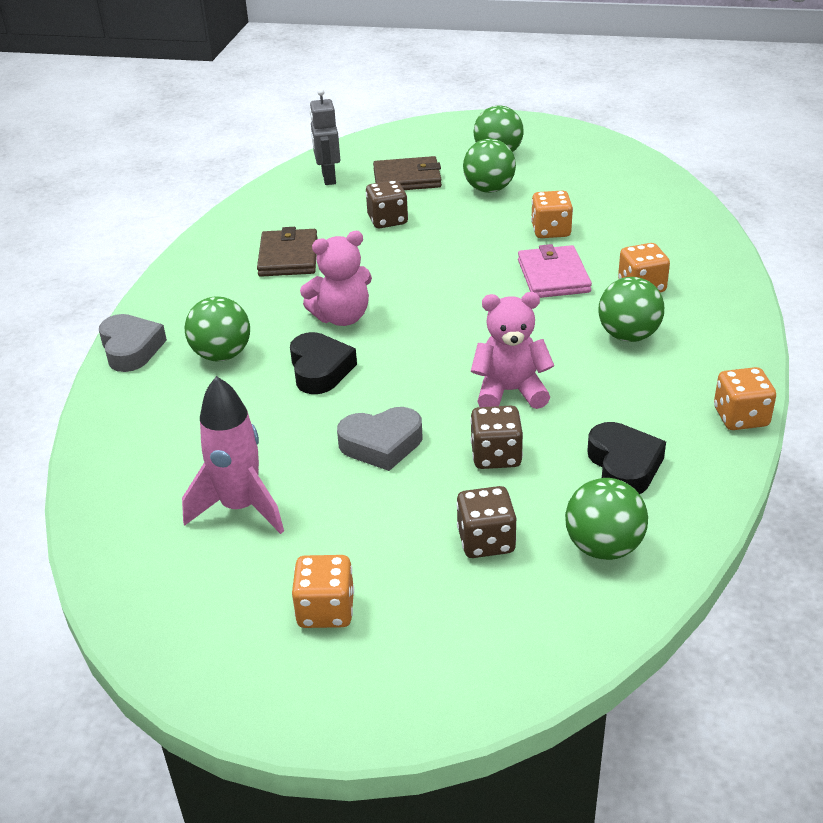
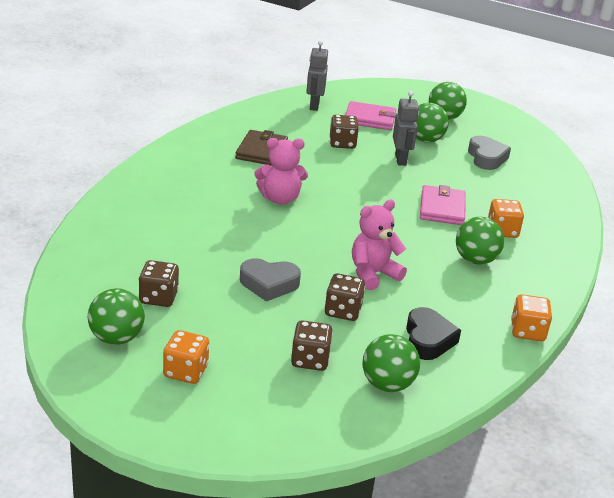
camera: 10 degrees right, 5 degrees down
grey heart [99,314,167,372] -> grey heart moved to [468,136,511,170]
pink rocket [182,376,284,534] -> brown dice [139,260,179,307]
green ball [185,296,250,362] -> green ball moved to [88,288,145,345]
black heart [290,332,357,394] -> none
brown wallet [373,156,442,190] -> pink wallet [345,101,397,130]
pink teddy bear [470,292,554,409] -> pink teddy bear turned 45 degrees counterclockwise [352,200,407,290]
orange dice [531,191,573,238] -> none
none -> grey robot [393,91,419,166]

